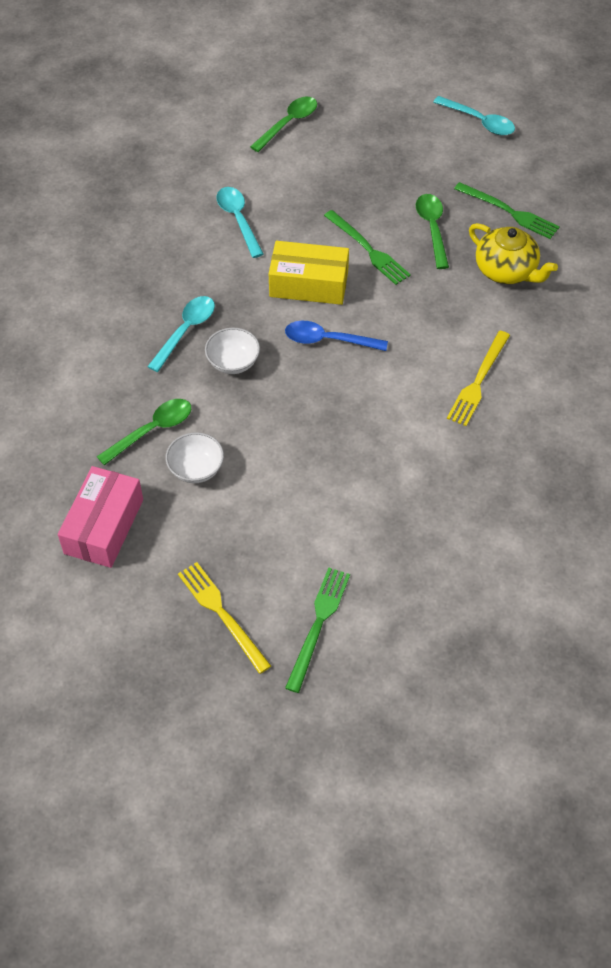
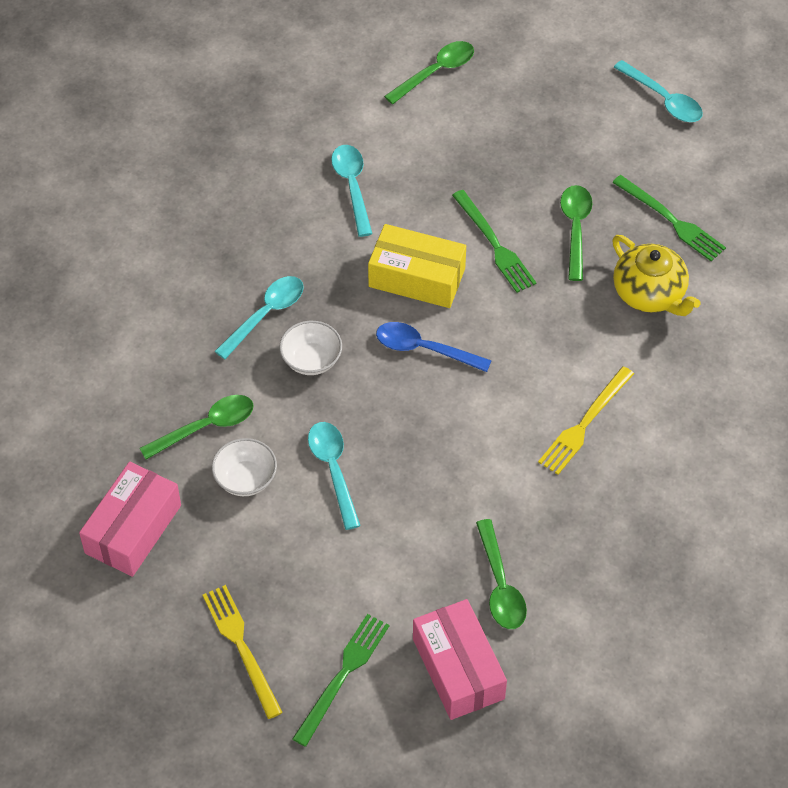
camera: 10 degrees right, 0 degrees up
none -> turquoise spoon [308,422,361,530]
none -> pink box [413,599,507,720]
none -> green spoon [476,519,527,629]

